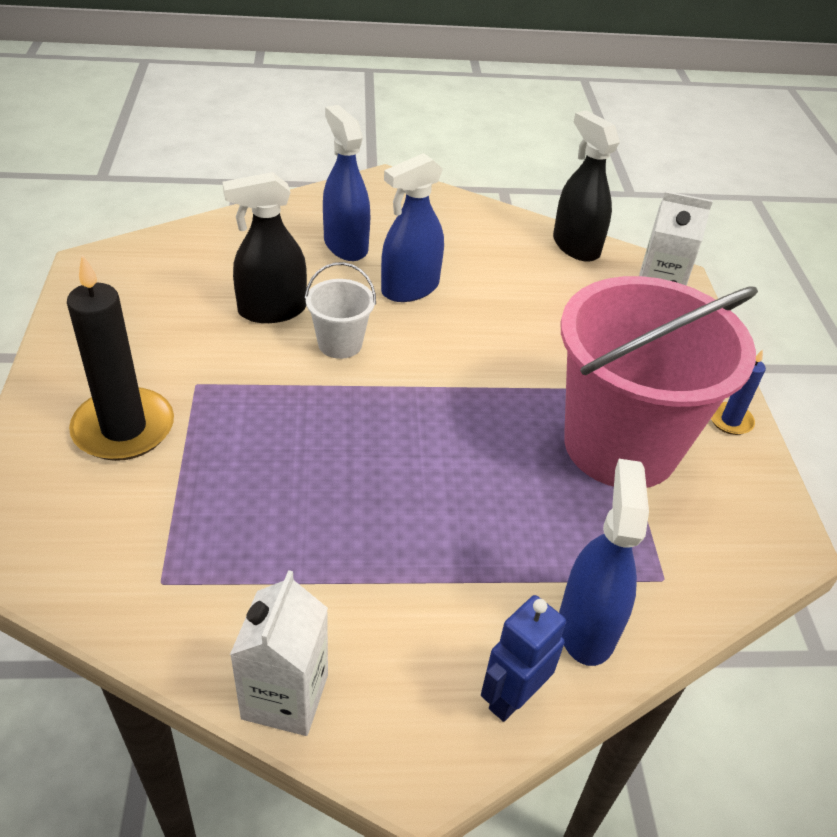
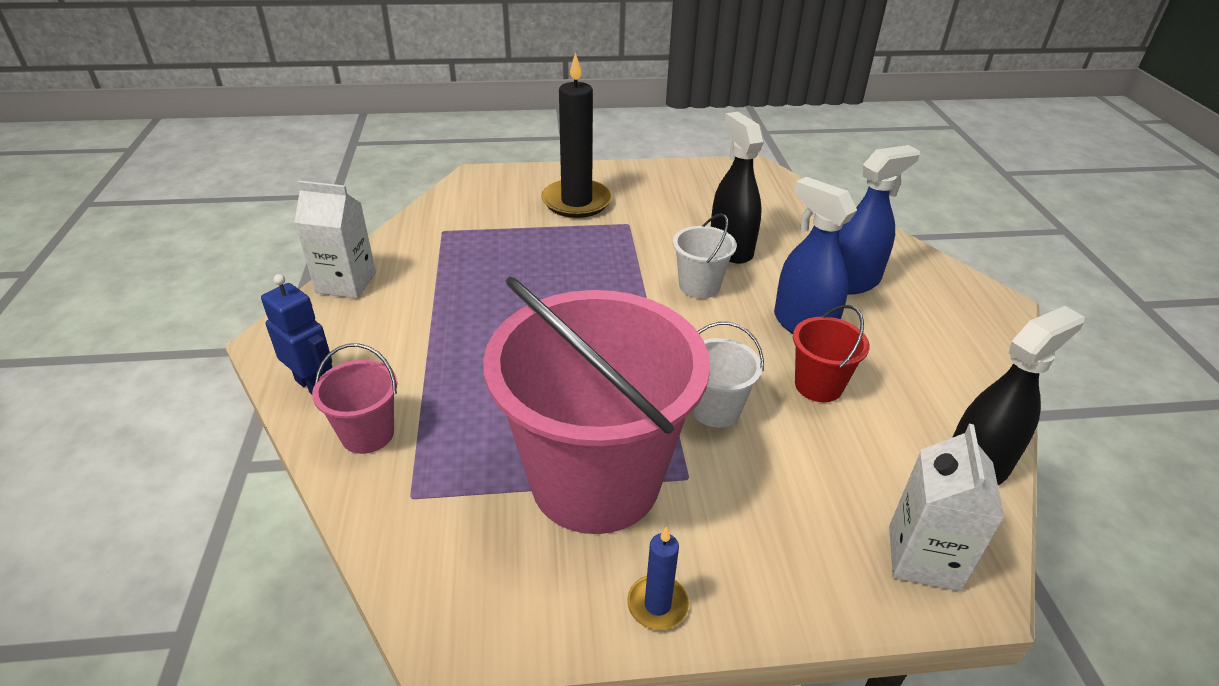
camera: 90 degrees right, 5 degrees down
blue spray bottle [559,459,649,666] -> pink bucket [312,343,397,454]
none -> white bucket [692,322,764,428]
none -> red bucket [793,305,870,402]

